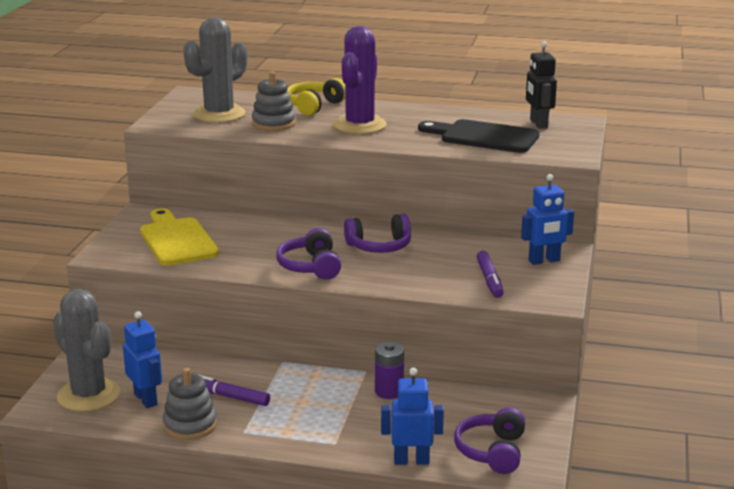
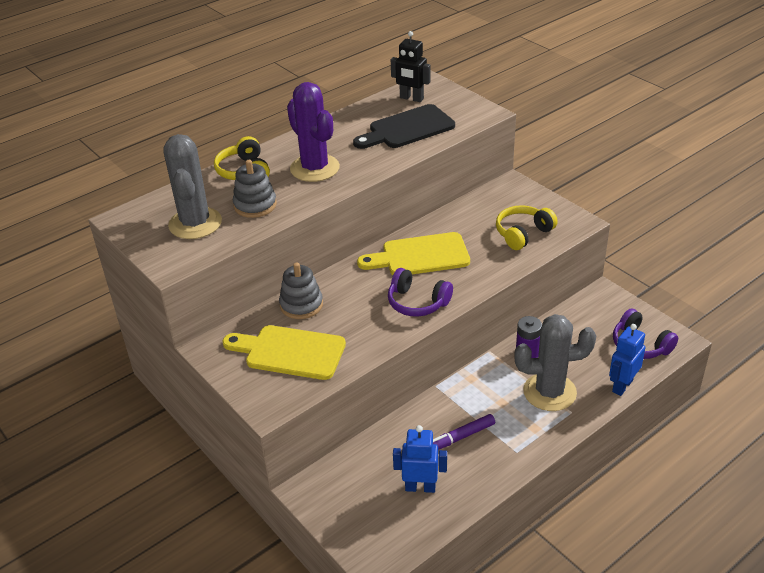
camera: 50 degrees left, 15 degrees up
grey cactus [53,289,120,412] -> grey cactus moved to [514,314,596,411]
grey stacking toy [163,368,217,440] -> grey stacking toy moved to [279,262,323,319]
purple headphones [344,214,411,253] -> yellow cutting board [357,232,470,275]
purple marker [476,251,504,298] -> yellow headphones [496,205,558,250]
blue robot [521,174,574,265] -> none

